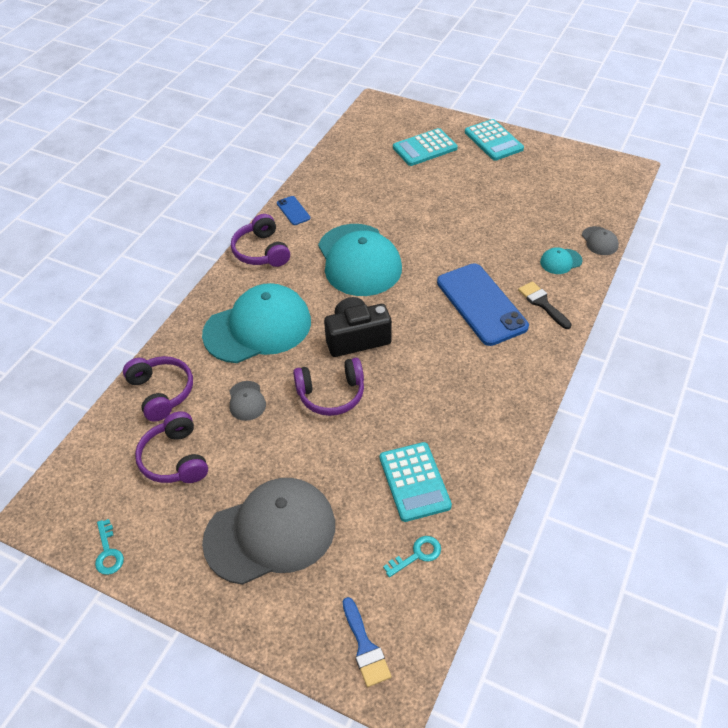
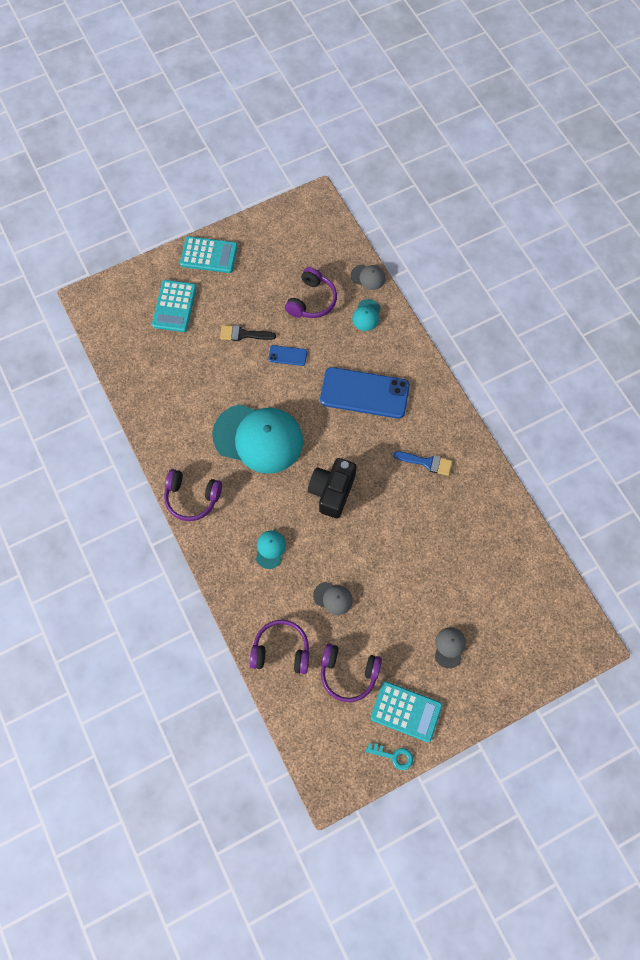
camera: 55 degrees left, 20 degrees up
turquoise cap [202,283,311,363] -> turquoise cap [256,530,286,569], size x0.41
grey cap [202,478,335,585] -> grey cap [435,627,466,669], size x0.41
blue phone [277,196,310,225] -> blue phone moved to [268,345,307,366]
purple headphones [293,358,364,416] -> purple headphones moved to [285,267,337,318]
blue brush [342,597,391,687] -> blue brush moved to [394,451,452,476]
turquoise calculator [380,442,452,522] -> turquoise calculator moved to [370,681,442,742]
turquoise key [383,536,441,577] -> none
black brush [518,281,572,329] -> black brush moved to [220,325,276,341]

